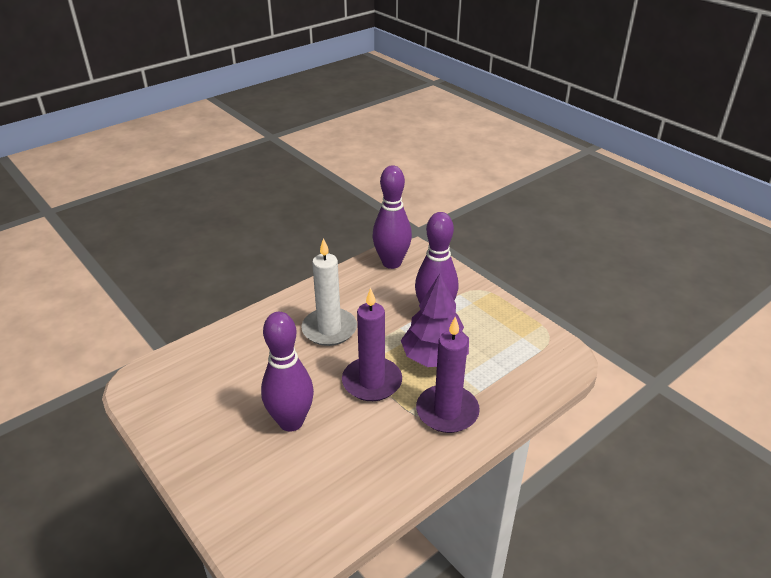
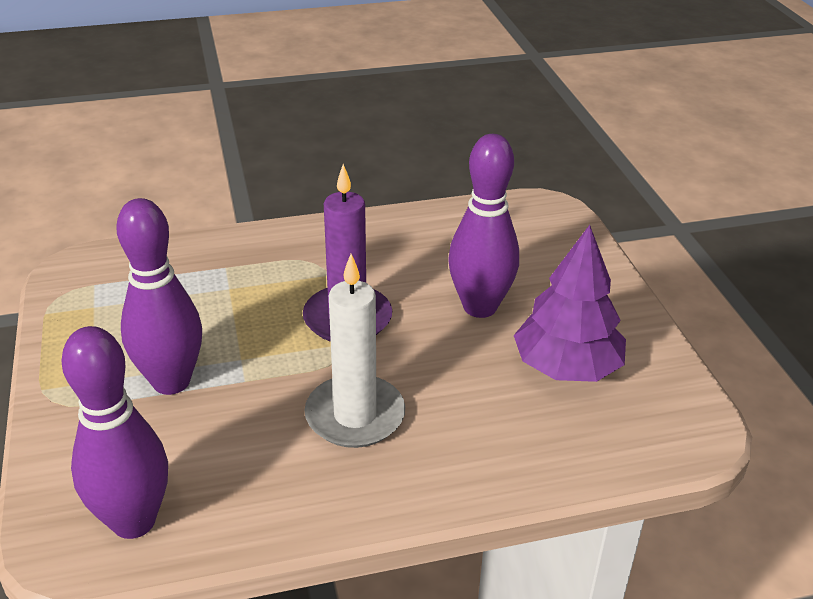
camera: 155 degrees left, 0 degrees up
purple tree [401,274,469,367] -> purple tree moved to [513,225,626,382]
purple candle [416,317,480,433] -> none

